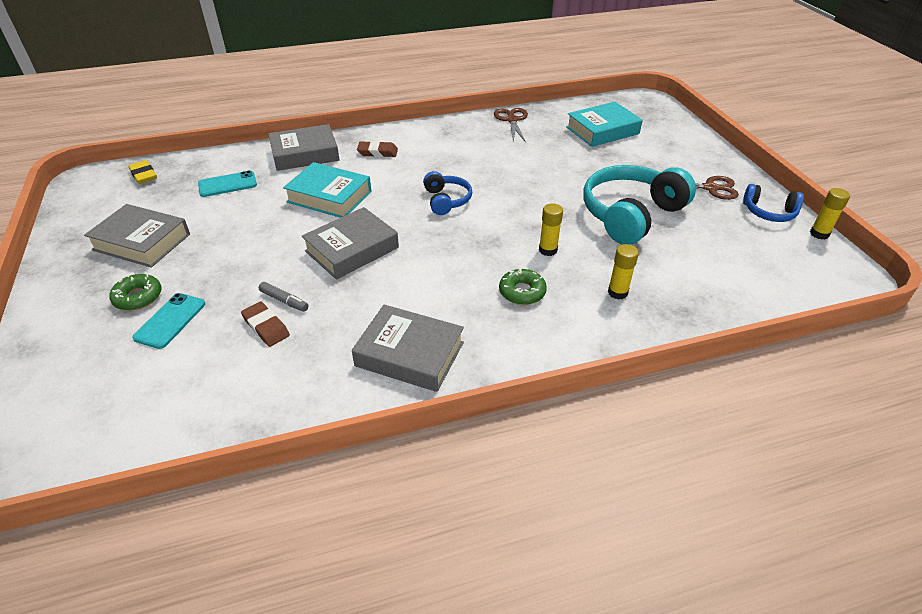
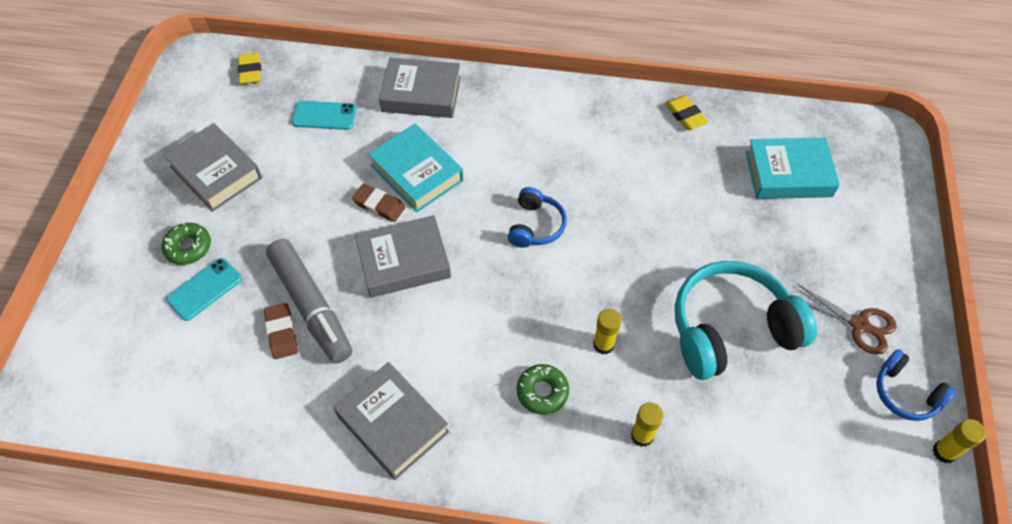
camera: 25 degrees right, 15 degrees up
grey marker [259,282,309,312] -> grey marker [266,239,352,364], size x2.41
brown eraser [357,141,398,157] -> brown eraser moved to [352,184,405,222]
brown scissors [494,108,528,142] -> yellow eraser [665,96,708,130]

